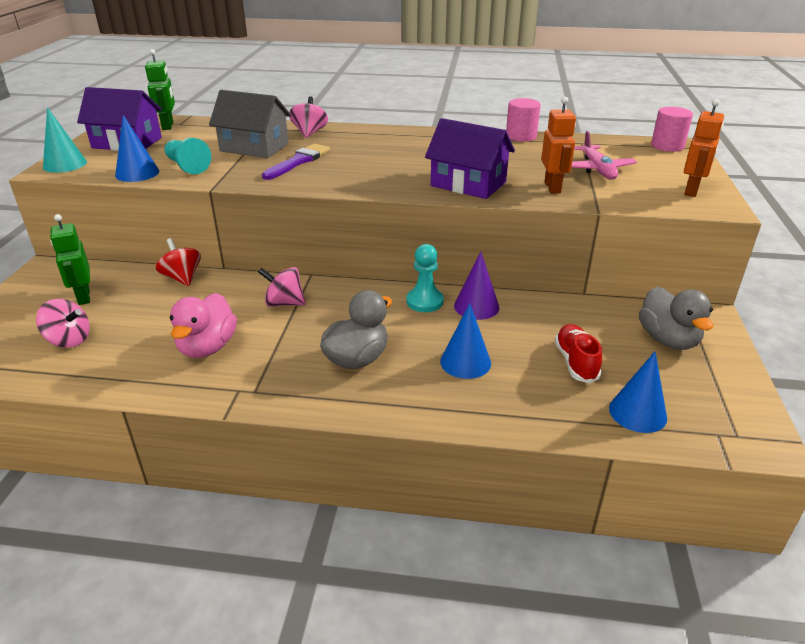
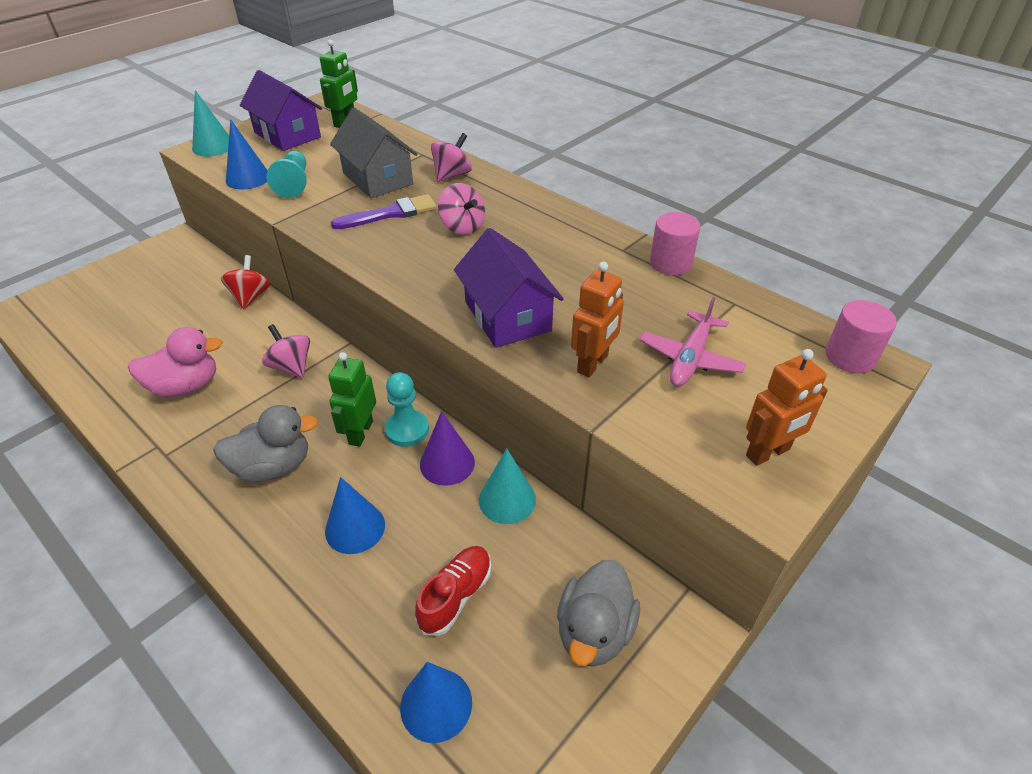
camera: 35 degrees right, 10 degrees up
pink spinning top [36,299,90,348] -> pink spinning top moved to [438,183,485,235]
green robot [50,214,90,305] -> green robot moved to [328,352,376,447]
pink duck [170,293,237,358] -> pink duck turned 150 degrees counterclockwise [128,327,223,397]
none -> turquoise cone [479,448,536,524]

